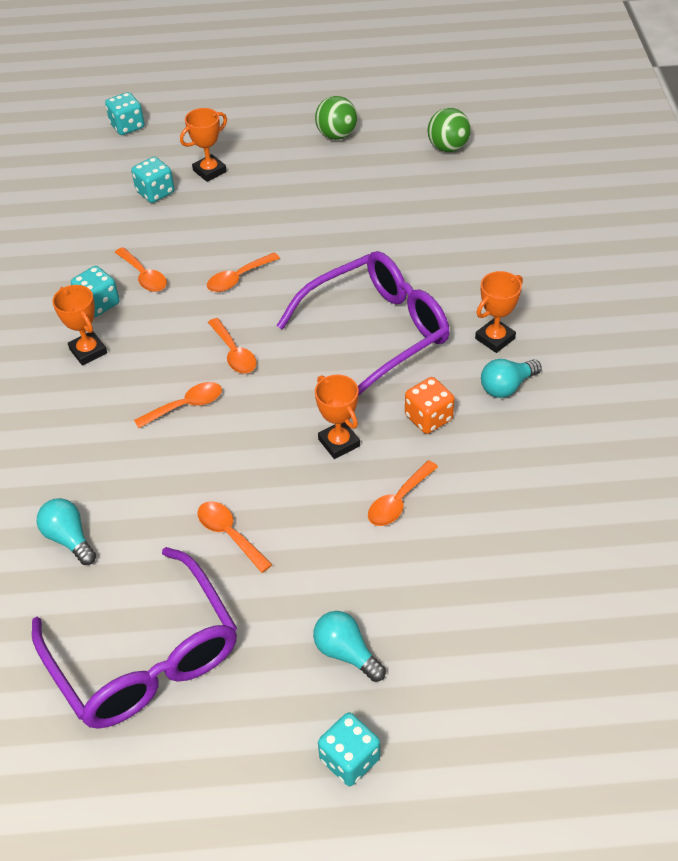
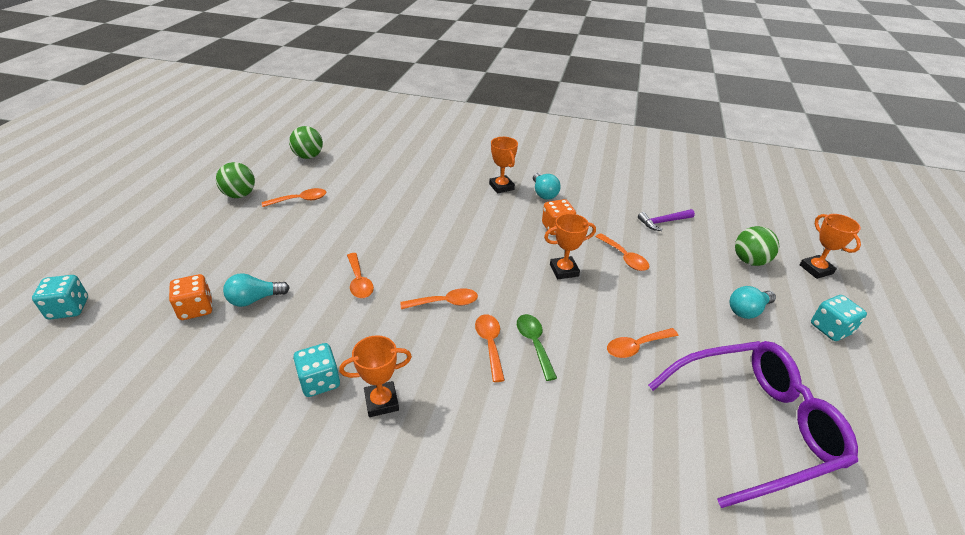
camera: 75 degrees left, 10 degrees down
turquoise light bulb [37,498,96,565] -> turquoise light bulb moved to [223,273,290,307]
orange spoon [115,247,167,292] -> orange spoon moved to [262,188,326,207]
turquoise dice [131,157,175,203] -> orange dice [169,274,212,320]
orange trophy [180,108,227,182] -> orange trophy moved to [800,214,861,279]
purple glasses [276,251,449,396] -> none
none -> green spoon [517,314,557,381]
none -> purple hammer [638,209,695,231]
none -> green ball [735,226,779,266]

